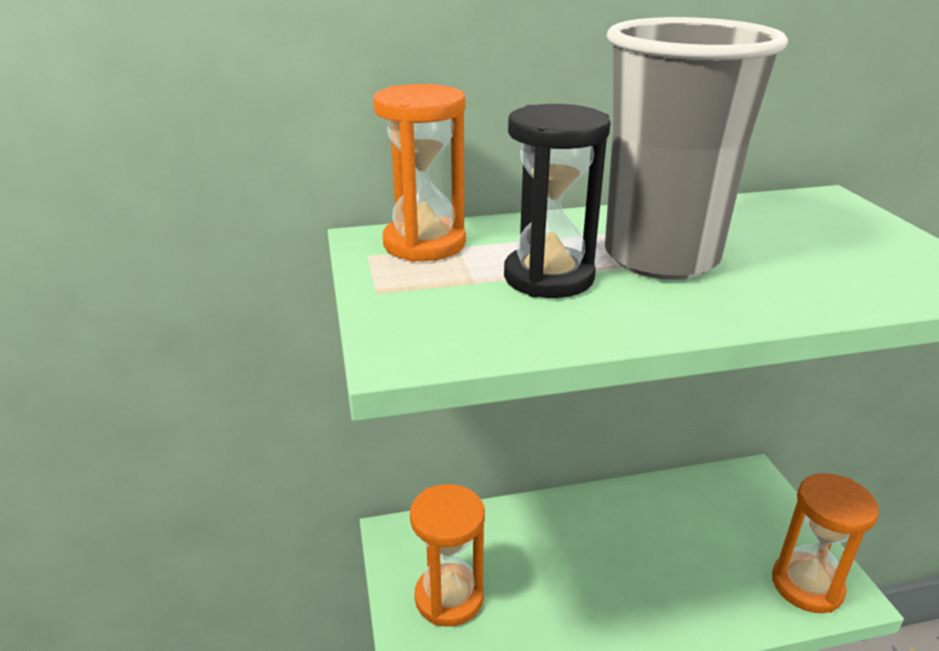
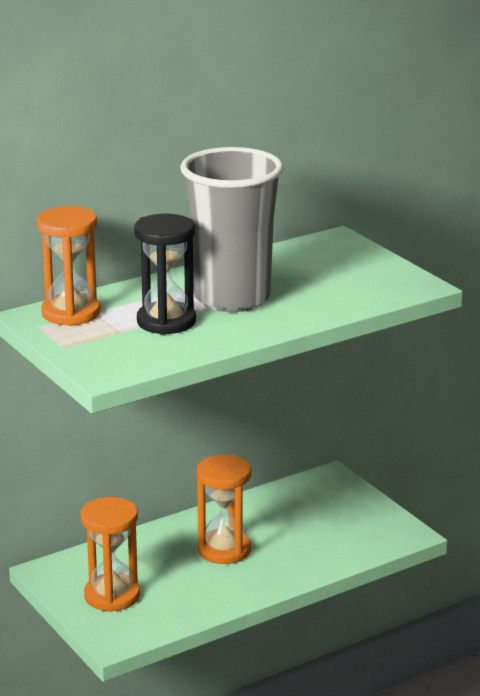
camera: 20 degrees left, 5 degrees down
orange hourglass [772,473,879,613] -> orange hourglass moved to [197,455,251,564]

